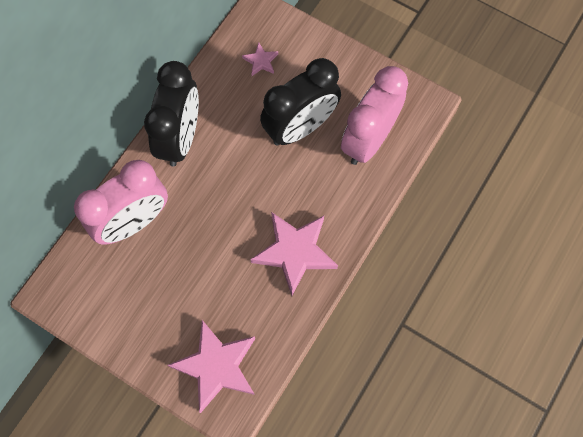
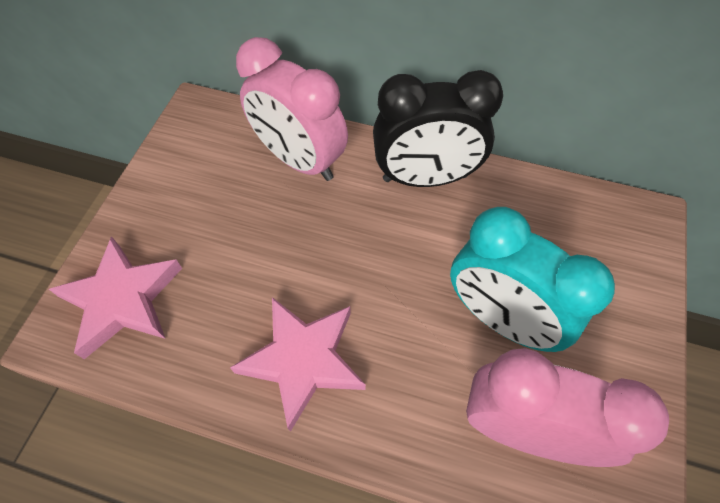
camera: 75 degrees right, 10 degrees down
pink star [242,42,278,76] -> none
black clock [260,58,341,146] -> turquoise clock [450,207,615,352]

